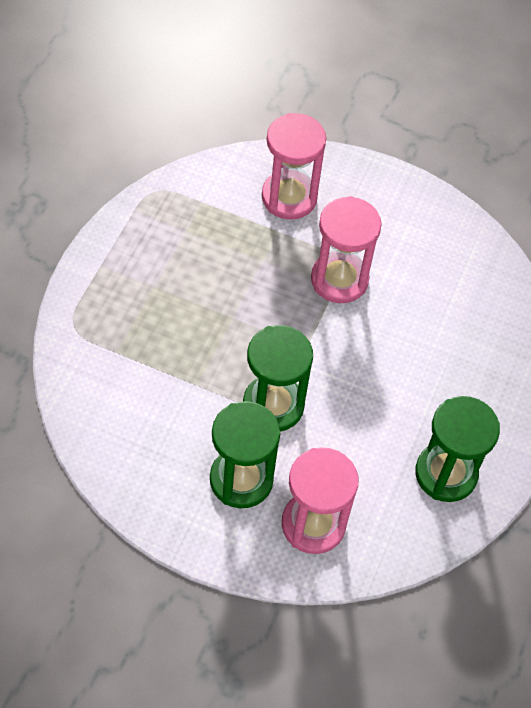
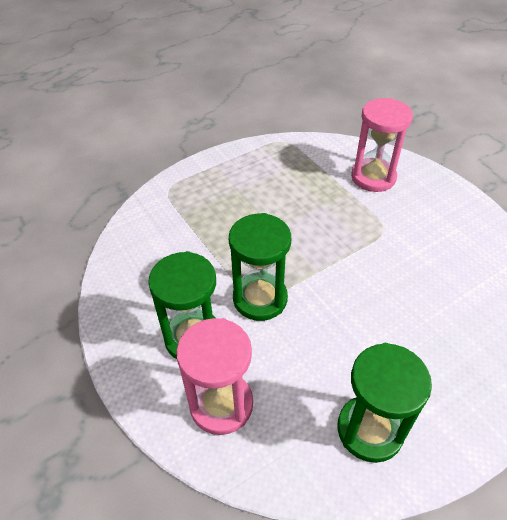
camera: 40 degrees right, 10 degrees down
pink hourglass [311,196,382,303] -> none

